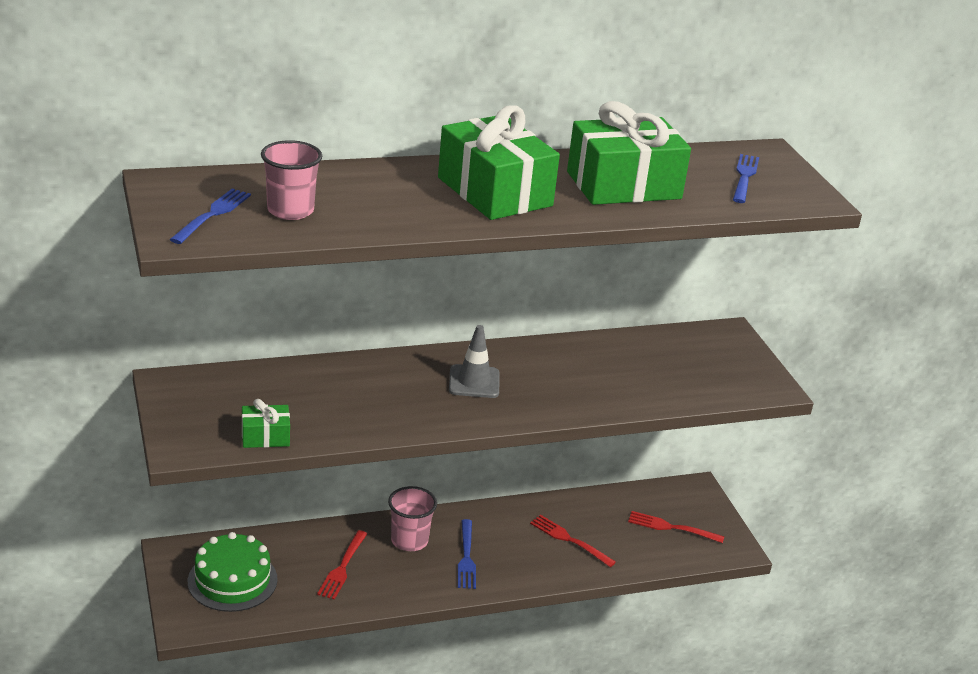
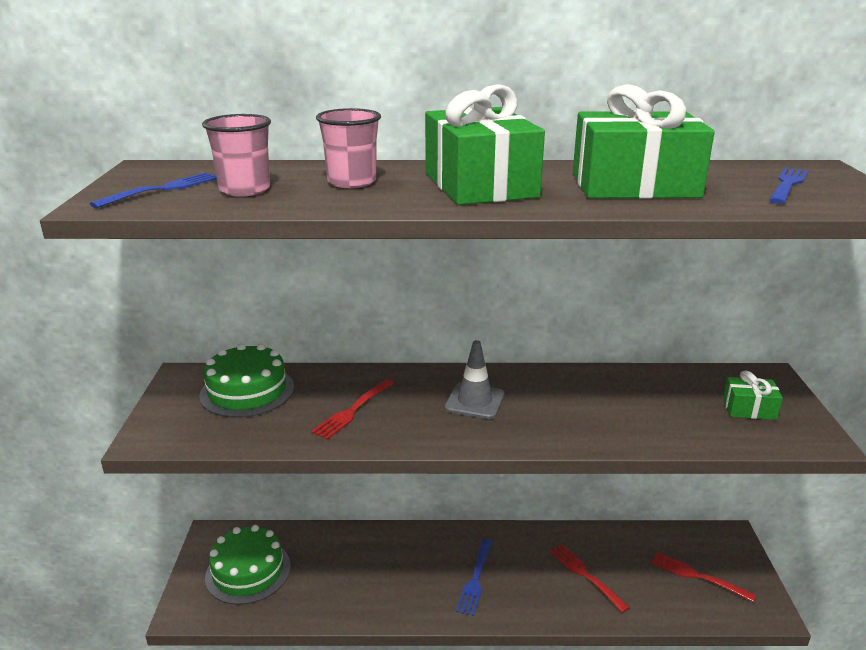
camera: 20 degrees right, 5 degrees down
green gift [242,399,290,448] -> green gift moved to [723,371,783,420]
red fork [317,530,368,600] -> red fork moved to [311,379,394,440]
pink cup [388,486,437,551] -> pink cup moved to [316,108,381,188]
none -> green cake [199,344,294,418]

